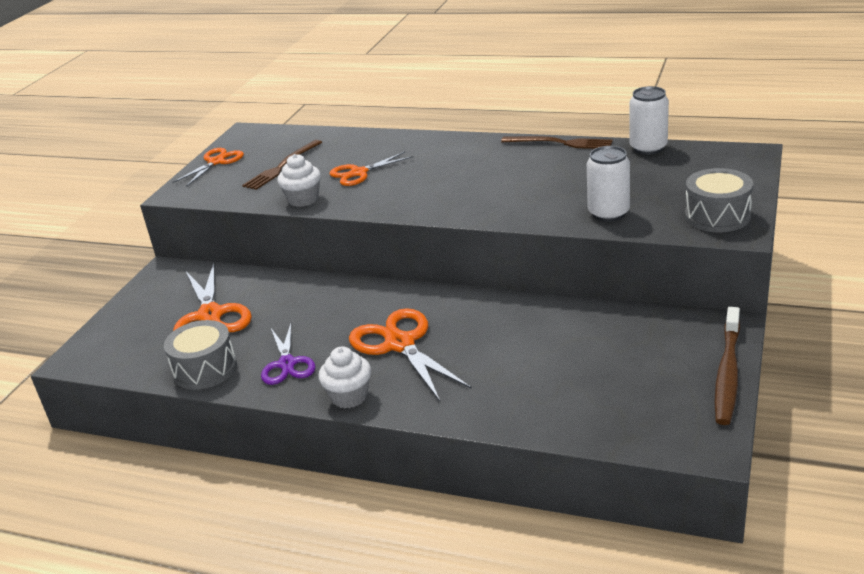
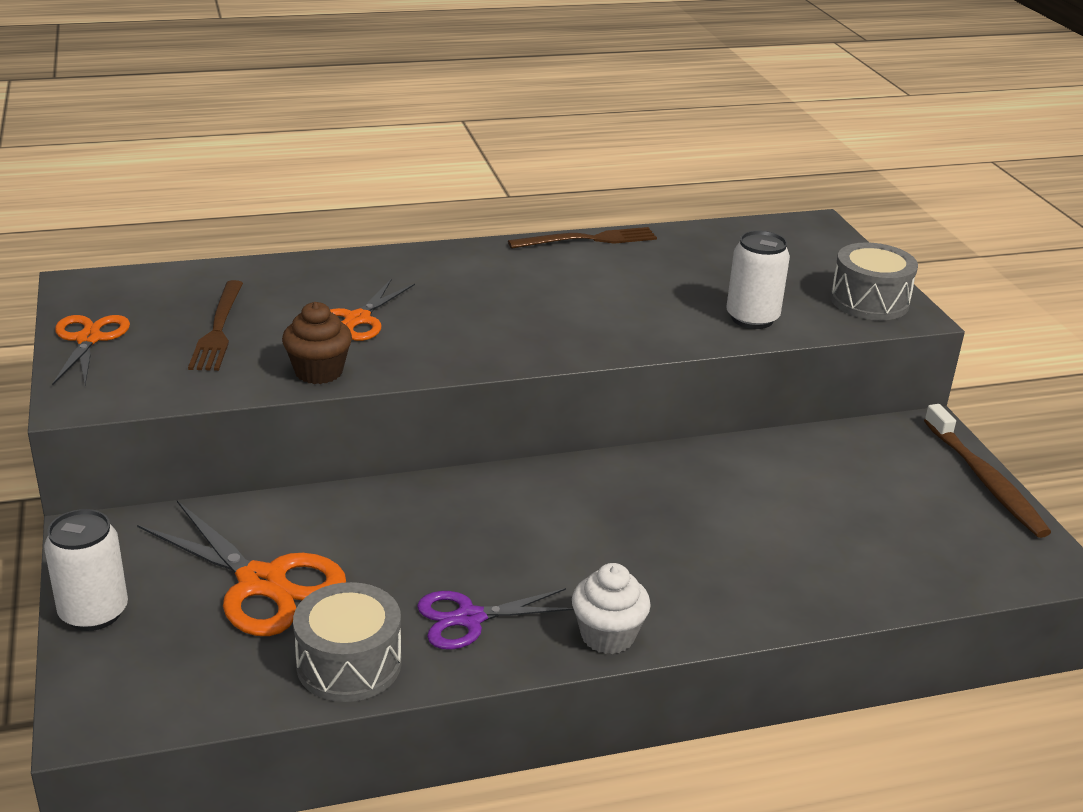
camera: 40 degrees left, 0 degrees up
purple scissors [261,324,316,385] -> purple scissors turned 120 degrees clockwise [417,588,574,650]
white cupcake [277,154,321,207] -> brown cupcake [282,302,352,384]
orange scissors [349,308,472,401] -> none
white can [629,86,669,155] -> white can moved to [44,509,128,631]

